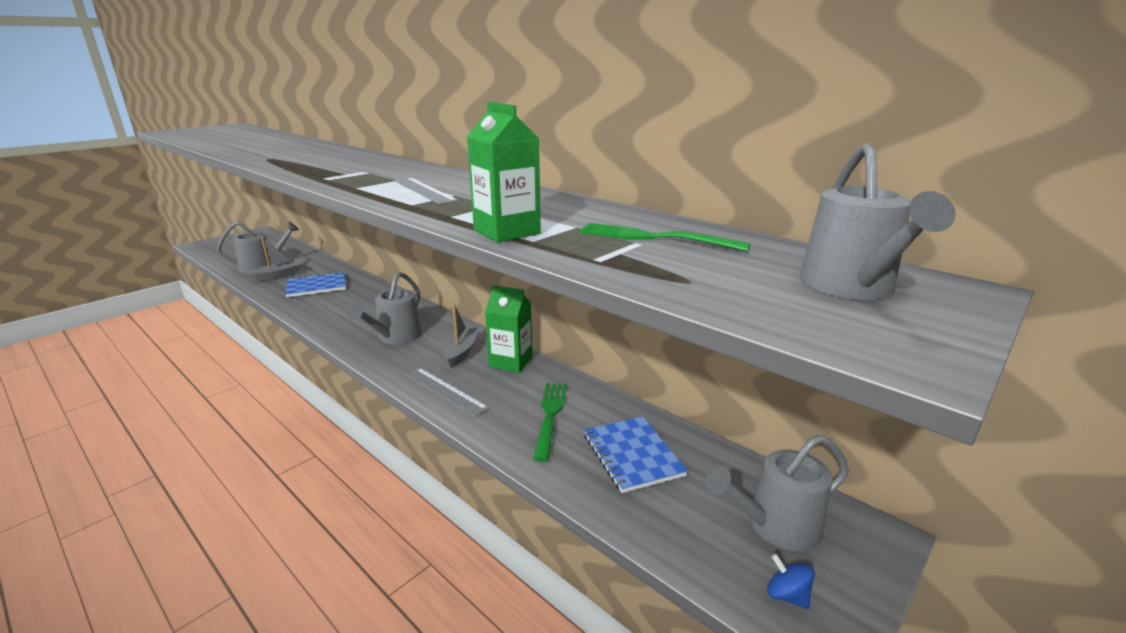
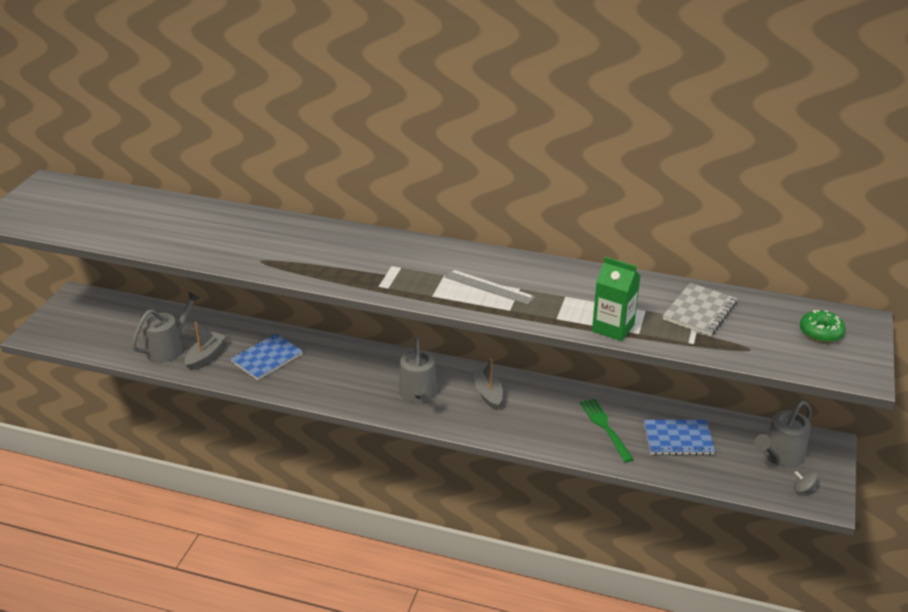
camera: 25 degrees left, 10 degrees up
grey ruler [405,368,489,417] -> none
green carton [485,285,532,373] -> none
green fork [579,223,750,252] -> grey notebook [663,283,737,336]
blue notebook [584,416,688,493] -> blue notebook turned 45 degrees counterclockwise [644,419,715,455]
blue spinning top [767,554,815,609] -> grey spinning top [794,471,817,493]
grey watering can [800,143,956,300] -> green donut [800,310,846,343]

